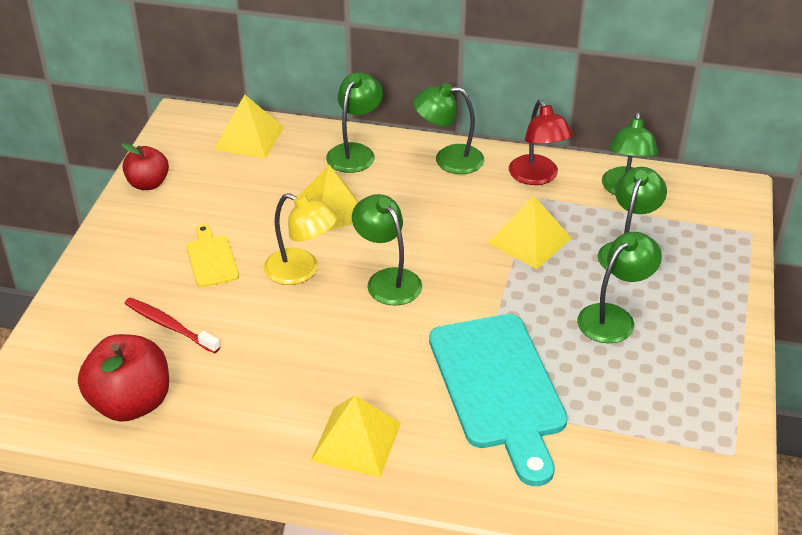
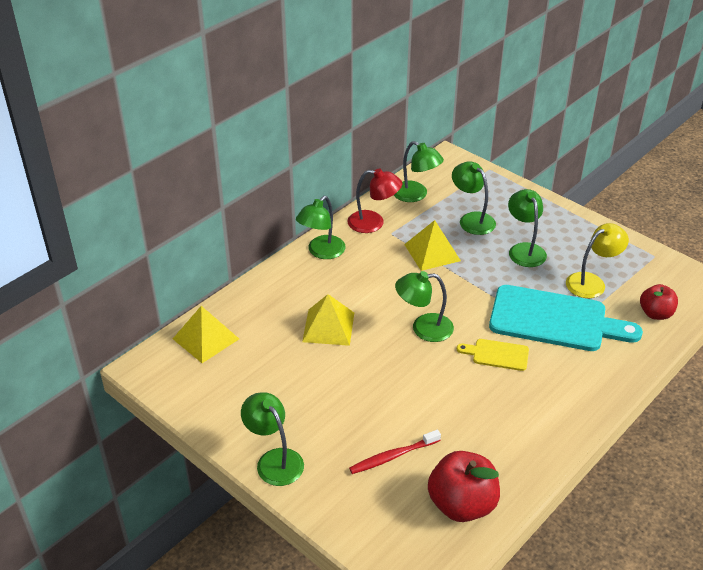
camera: 60 degrees left, 0 degrees up
red apple [122,143,169,190] -> red apple moved to [640,284,678,320]
yellow cutting board [186,224,239,287] -> yellow cutting board moved to [457,339,529,371]
yellow lamp [264,193,338,285] -> yellow lamp moved to [566,223,629,298]
yellow pyramid [311,395,401,477] -> none
green lamp [326,72,383,173] -> green lamp moved to [241,392,304,486]

